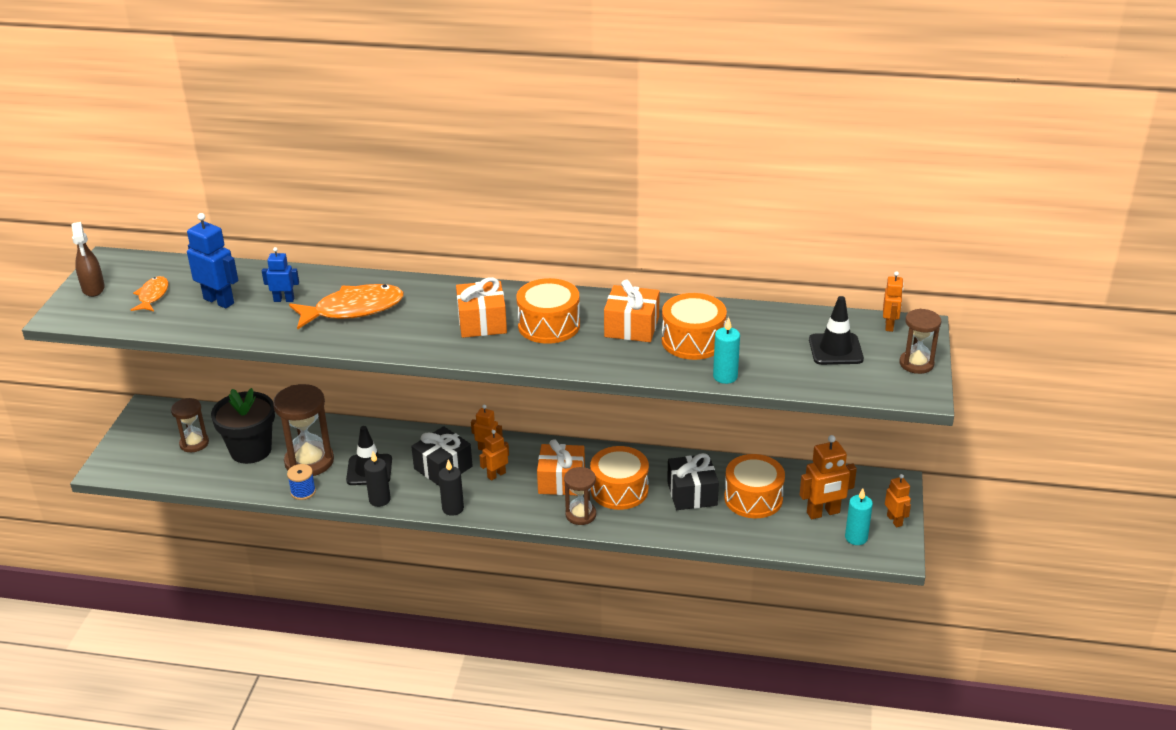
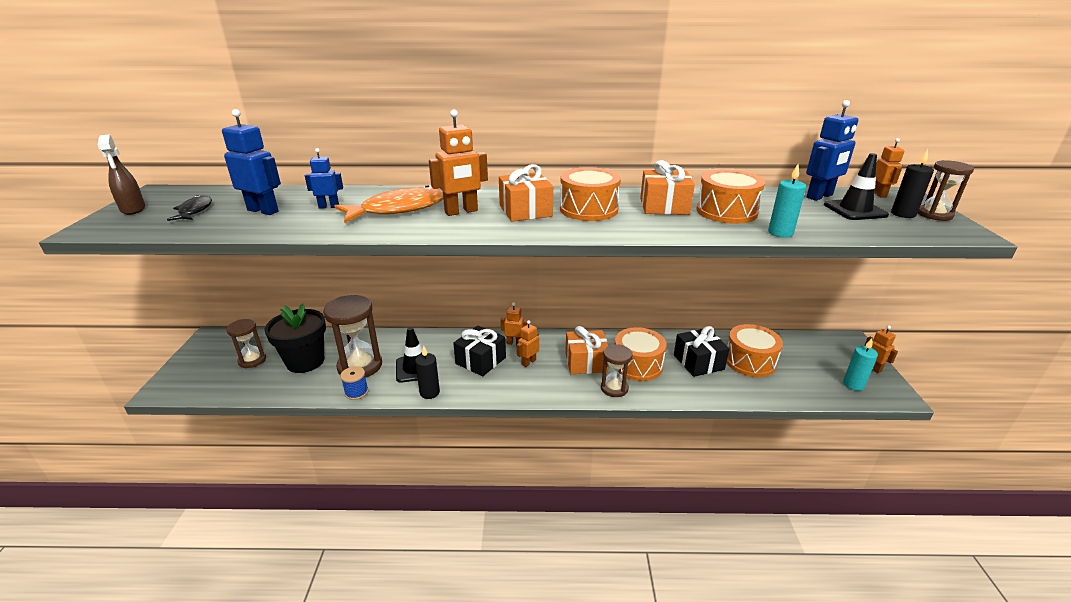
camera: 10 degrees left, 5 degrees down
orange fish [131,276,168,311] -> black fish [167,195,212,221]
black candle [439,460,464,516] -> black candle moved to [891,149,934,218]
orange robot [800,435,857,519] -> orange robot moved to [429,109,488,216]
none -> blue robot [806,100,858,201]

